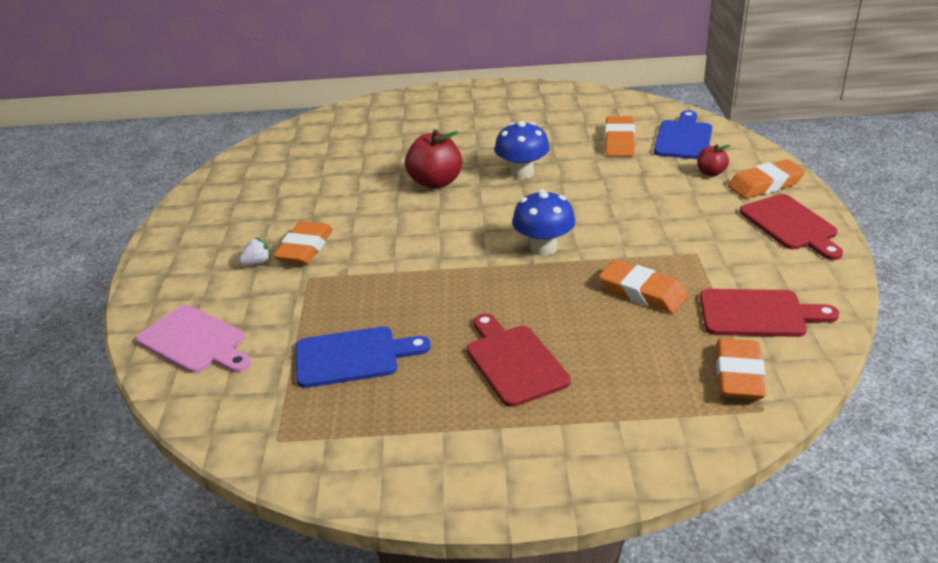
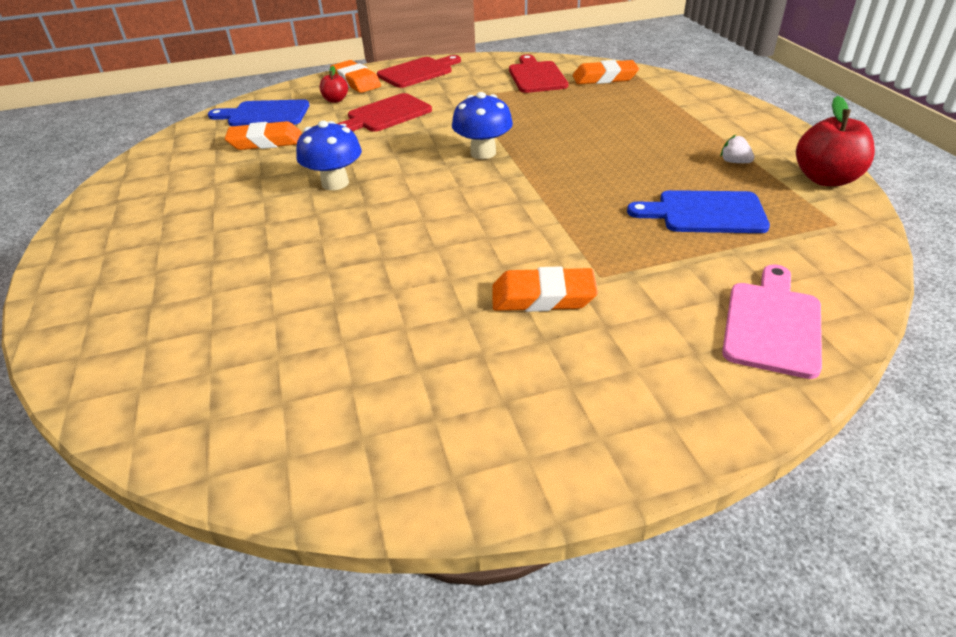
camera: 105 degrees left, 5 degrees up
white strawberry [239,238,271,265] -> white strawberry moved to [721,135,754,163]
blue cutting board [296,327,431,388] -> blue cutting board turned 60 degrees counterclockwise [627,190,770,233]
red apple [405,129,462,189] -> red apple moved to [796,96,875,186]
red cutting board [467,313,571,407] -> red cutting board moved to [337,93,432,132]
orange eraser [599,260,688,313] -> none

